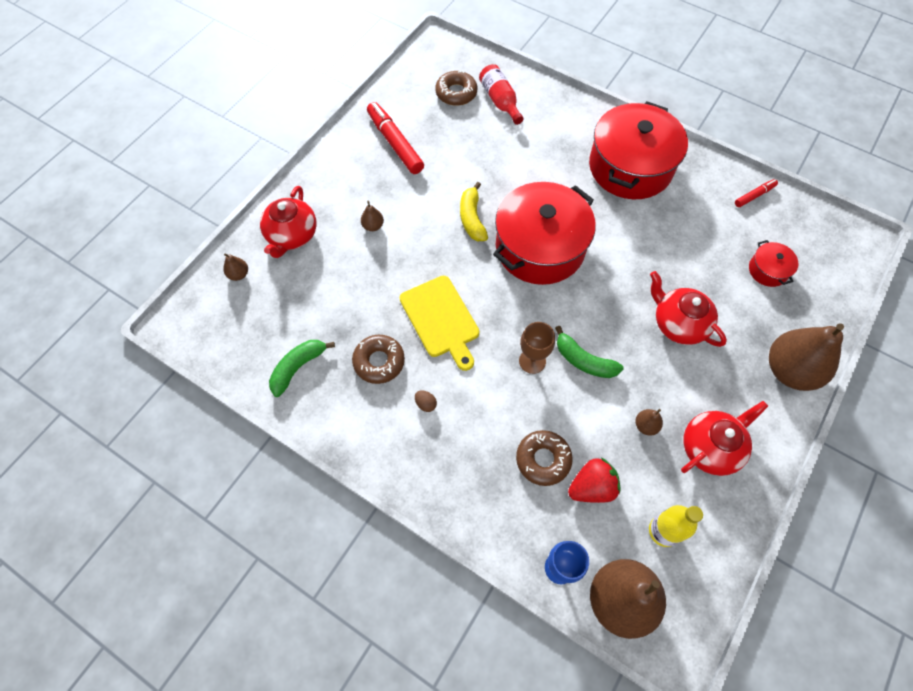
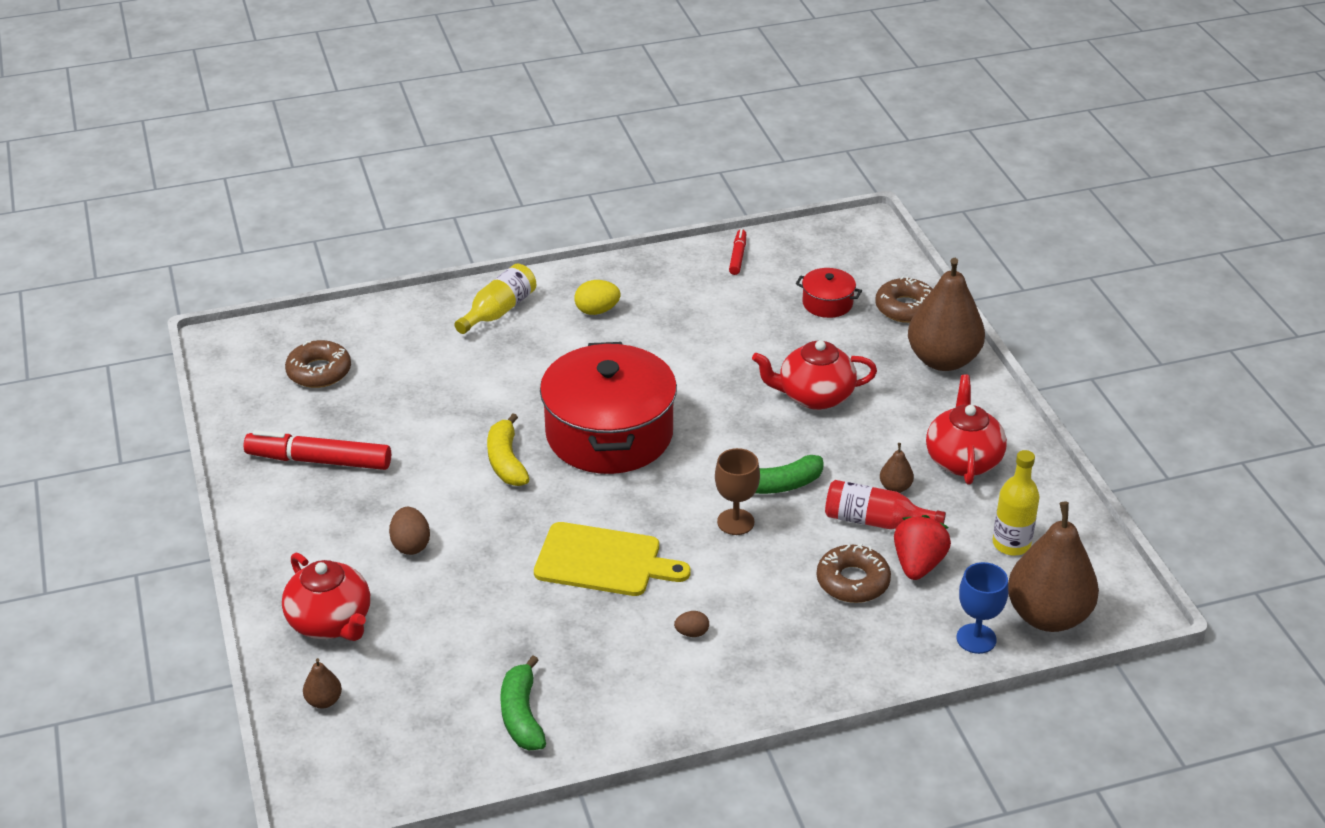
camera: 50 degrees left, 25 degrees down
brown donut [352,335,405,384] -> brown donut moved to [875,276,933,323]
brown pear [361,201,384,231] -> brown egg [389,507,430,555]
yellow banana [460,182,488,241] -> yellow banana turned 45 degrees clockwise [487,413,529,486]
red bottle [479,64,524,125] -> red bottle moved to [825,480,946,529]
red pot [589,101,688,199] -> yellow egg [574,280,620,315]
none -> yellow bottle [454,264,536,334]

